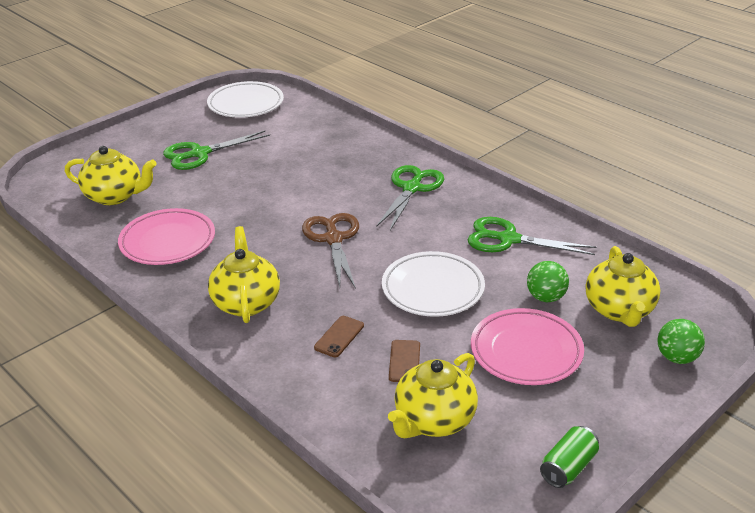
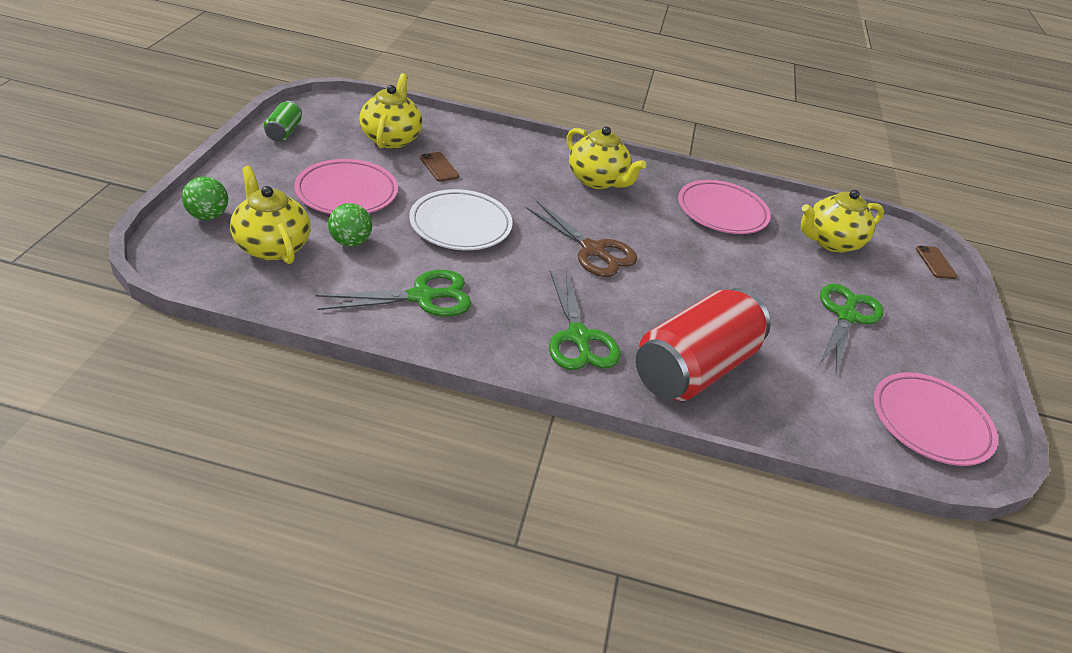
camera: 140 degrees right, 5 degrees up
white plate [207,81,284,118] -> pink plate [873,372,998,466]
brown phone [314,316,364,357] -> brown phone moved to [916,246,957,279]
none -> red can [636,288,771,401]

